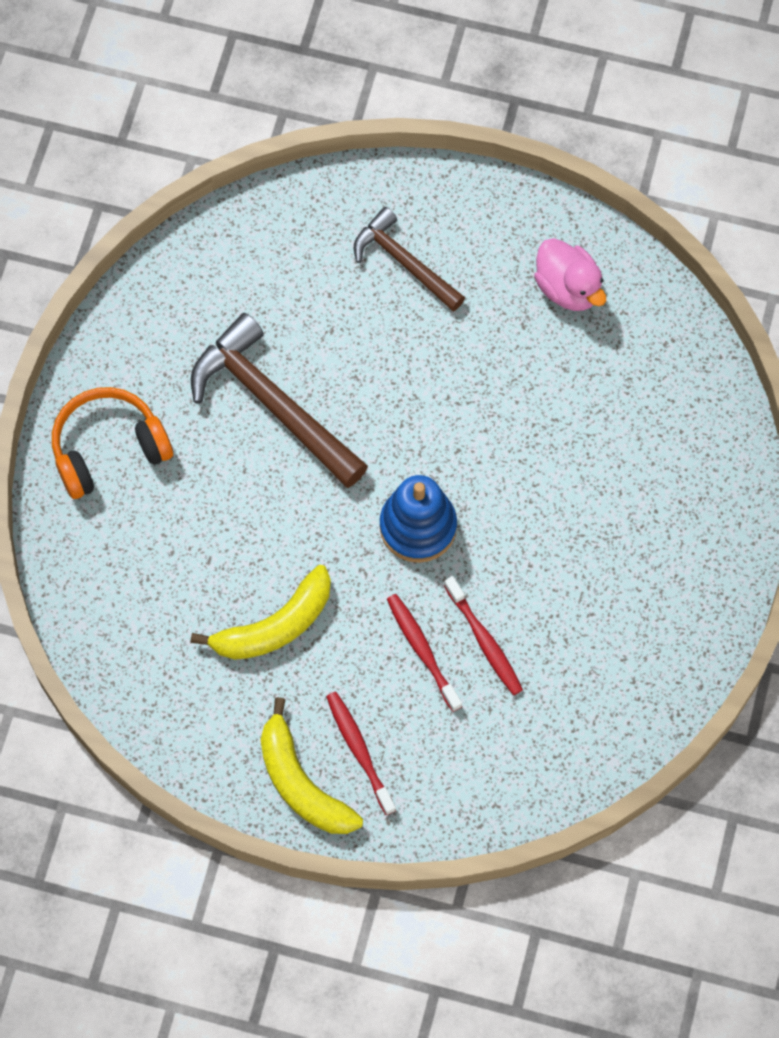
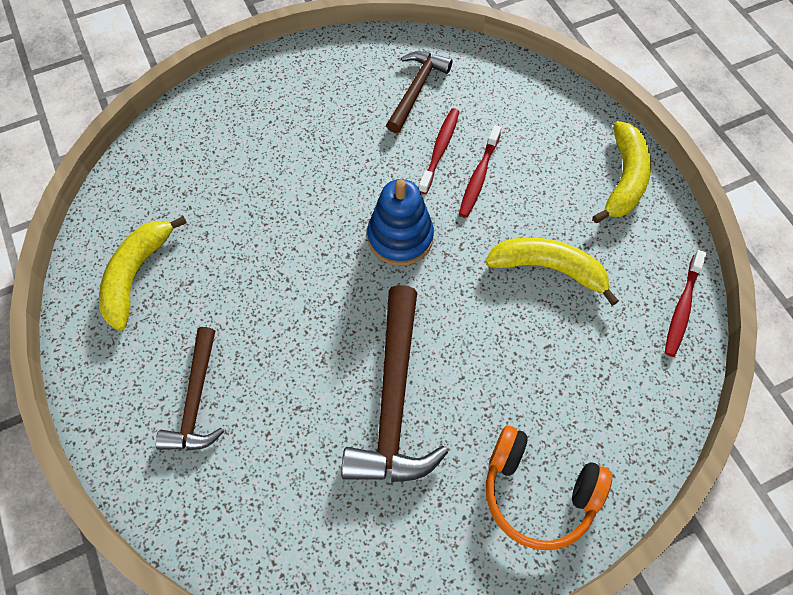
camera: 130 degrees left, 5 degrees down
red toothbrush [326,692,396,815] -> red toothbrush moved to [665,250,707,357]
pink duck [534,238,606,311] -> yellow banana [99,216,187,331]
none -> brown hammer [386,51,452,133]

